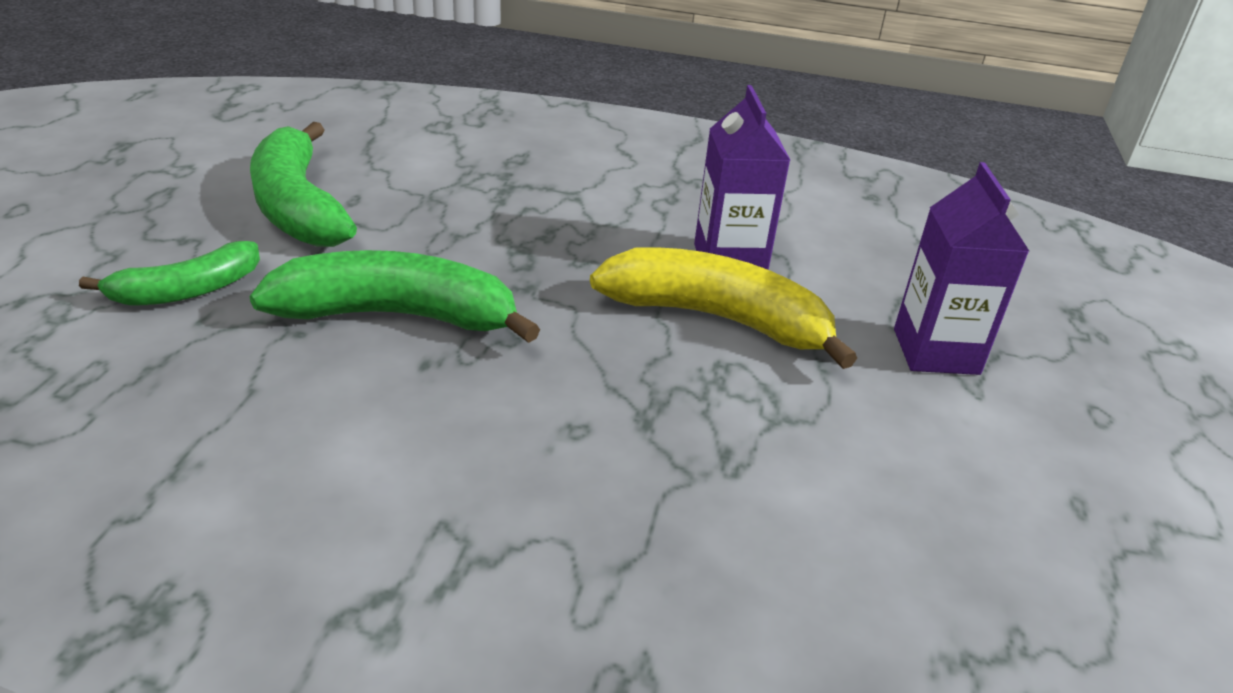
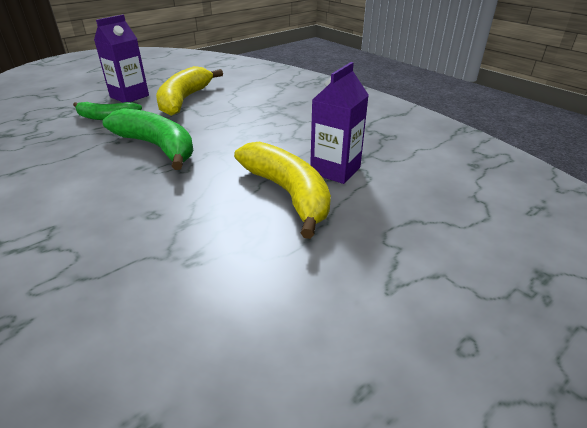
camera: 40 degrees right, 0 degrees up
green banana [250,122,357,247] -> yellow banana [156,66,223,116]
purple carton [894,162,1029,375] -> purple carton moved to [94,15,149,103]

